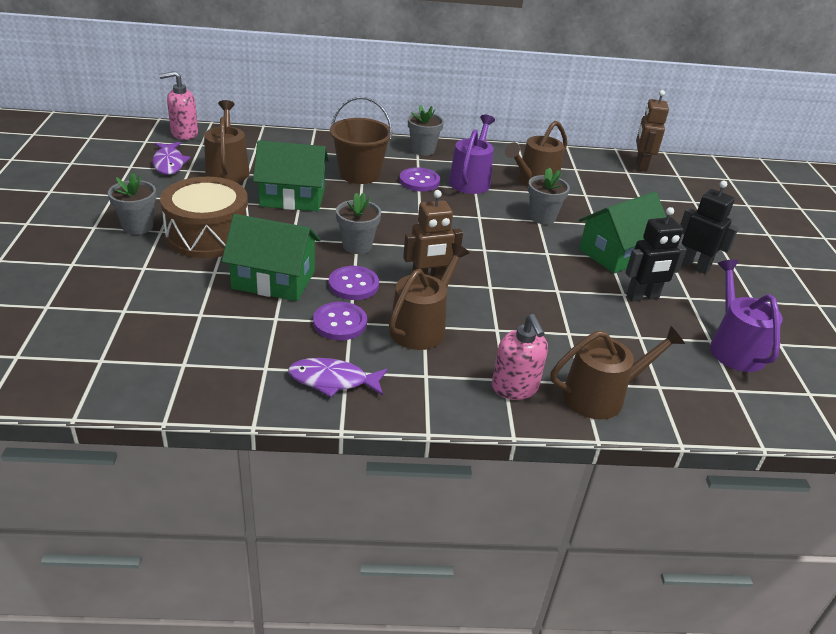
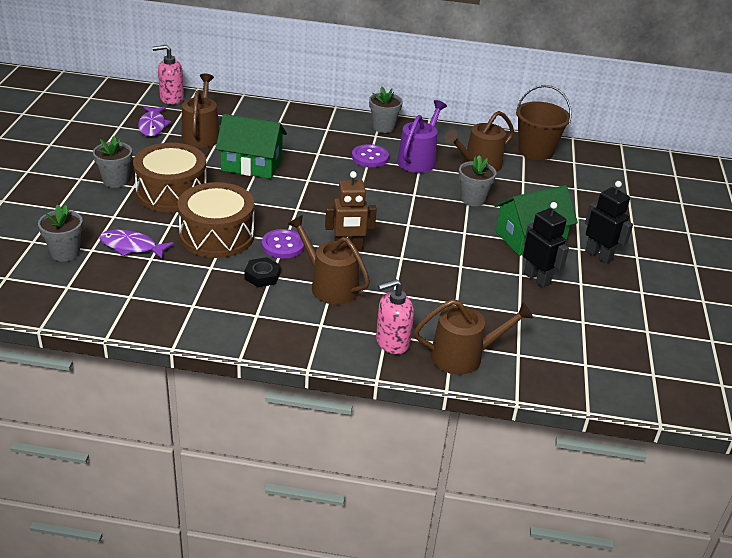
camera: 10 degrees right, 0 degrees up
green house [222,214,321,301] -> brown drum [178,182,255,258]
purple fish [288,358,388,397] -> purple fish moved to [99,230,174,259]
purple button [313,302,367,340] -> black nut [244,257,281,287]
brown bucket [330,97,392,184] -> brown bucket moved to [516,85,572,160]
grey flower pot [336,193,381,254] -> grey flower pot moved to [38,205,83,262]
brown watering can [389,243,469,350] -> brown watering can turned 90 degrees counterclockwise [288,215,370,305]
pink soap dispenser [492,314,548,400] -> pink soap dispenser turned 75 degrees clockwise [376,279,414,354]
black robot [625,207,687,302] -> black robot turned 120 degrees counterclockwise [523,202,569,288]
brown robot [636,90,669,172] -> none
purple watering can [710,259,783,372] -> none

